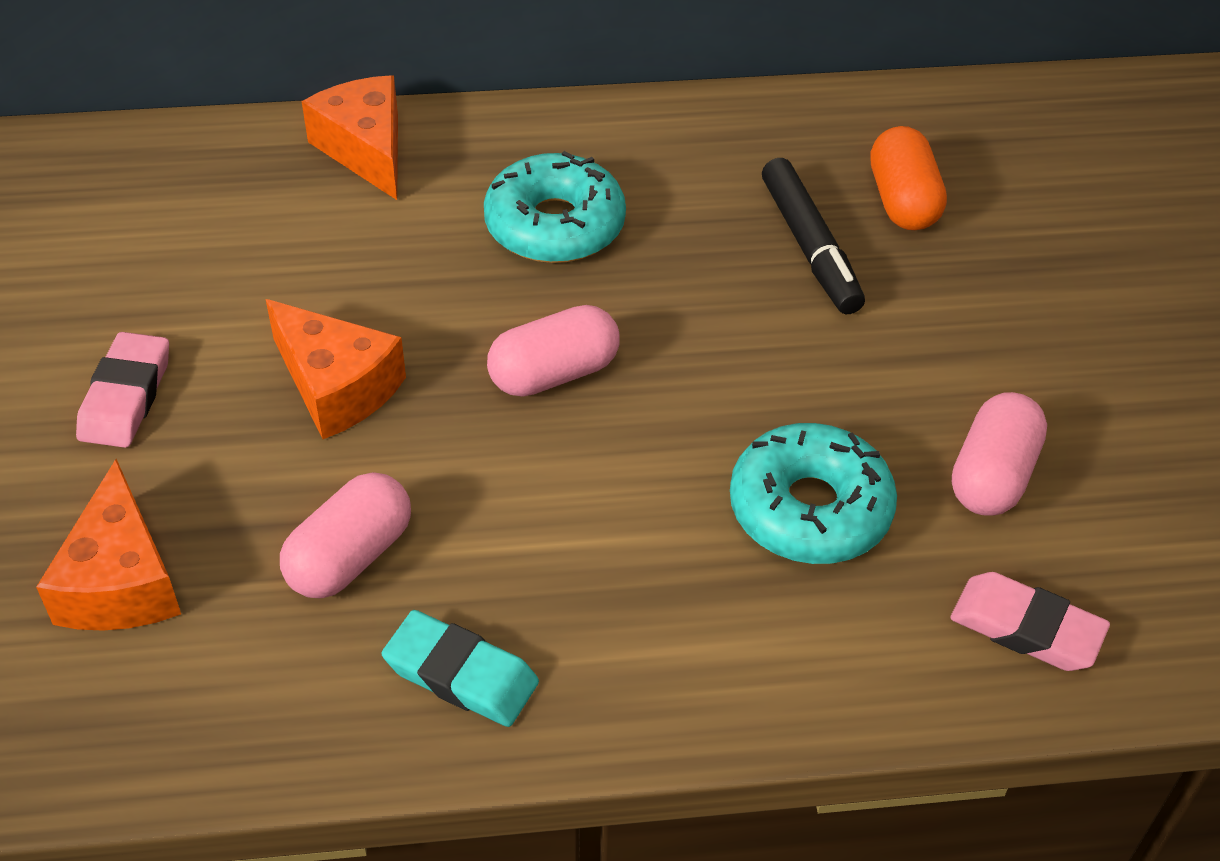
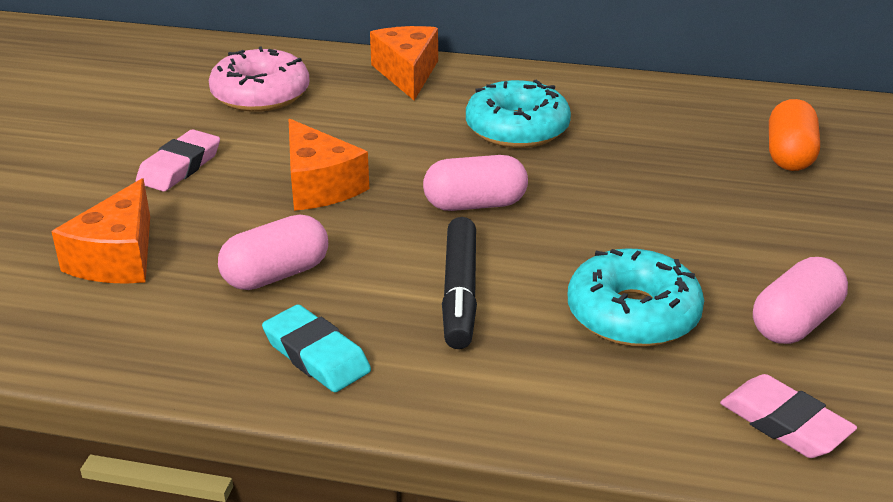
camera: 20 degrees right, 15 degrees down
black marker [762,158,865,314] -> black marker moved to [442,217,477,349]
none -> pink donut [208,46,309,112]

